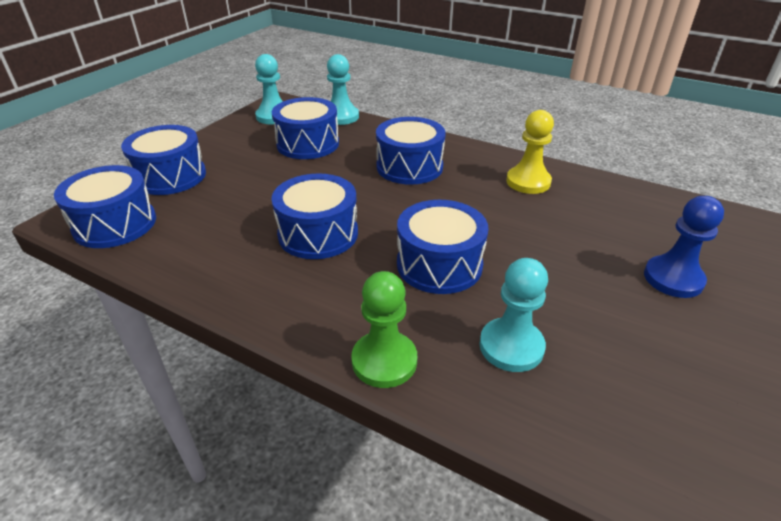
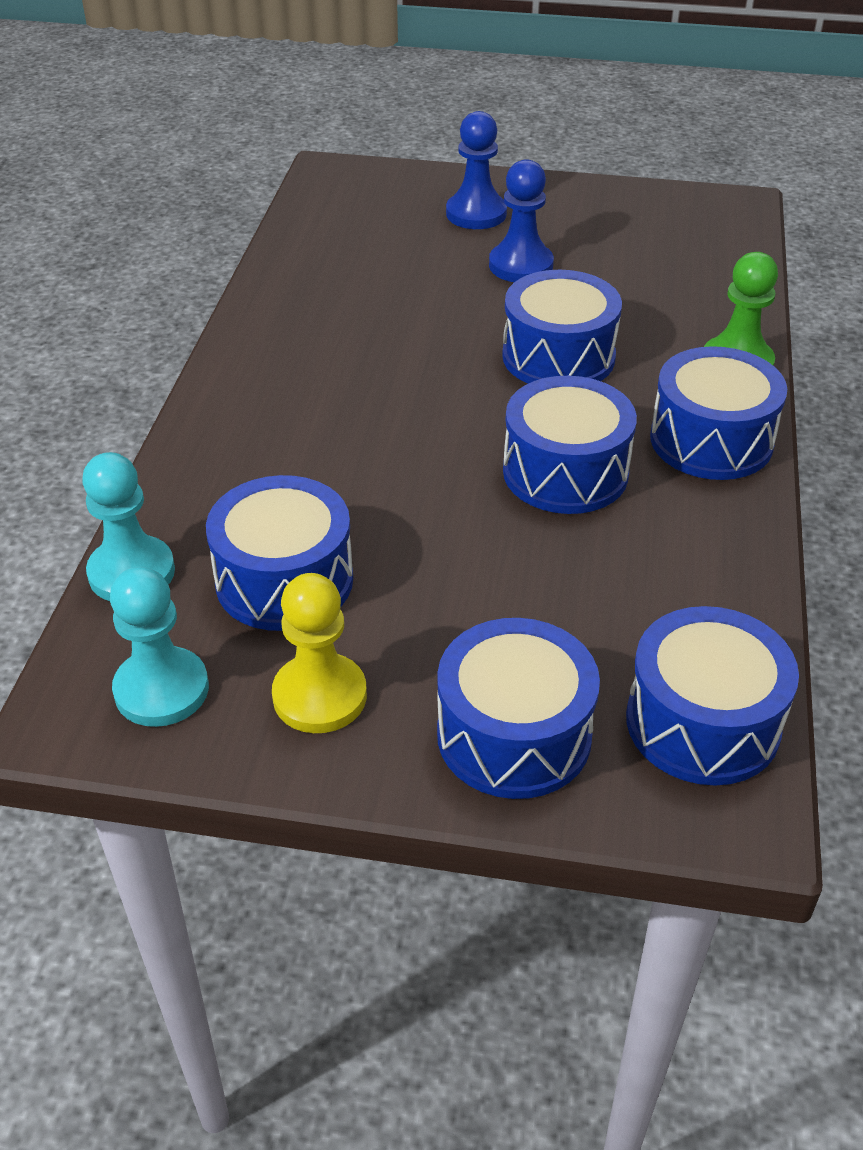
camera: 110 degrees left, 5 degrees up
blue drum [376,117,446,185] -> blue drum moved to [650,346,787,480]
turquoise pawn [479,258,548,372] -> none
yellow pawn [506,110,554,194] -> yellow pawn moved to [272,573,367,733]
none -> blue pawn [489,159,554,282]

